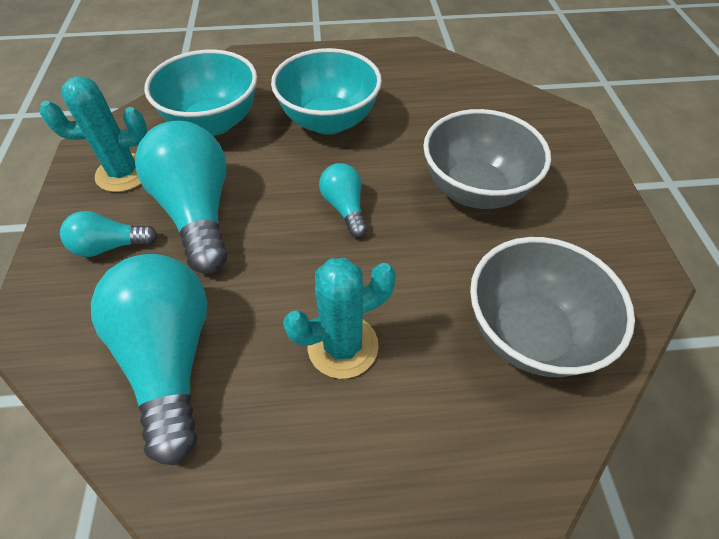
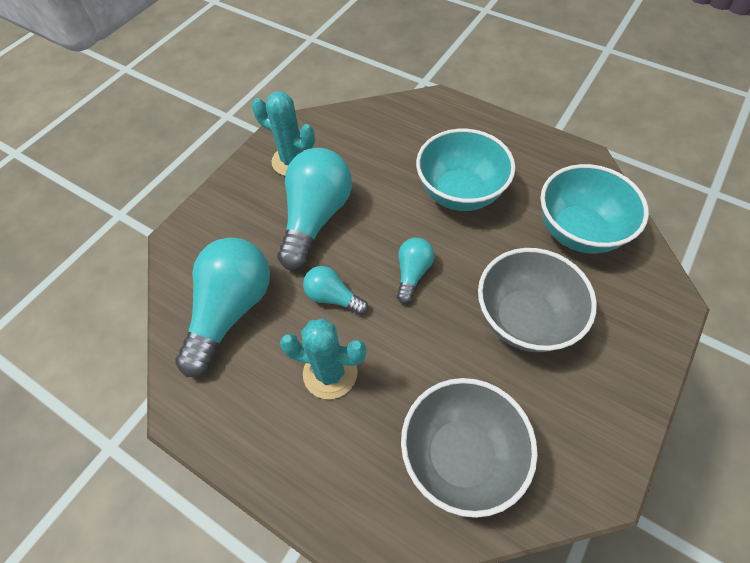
camera: 40 degrees right, 5 degrees up
turquoise light bulb [60,211,158,257] -> turquoise light bulb moved to [303,266,368,315]
turquoise bowl [144,49,257,136] -> turquoise bowl moved to [541,164,649,254]

